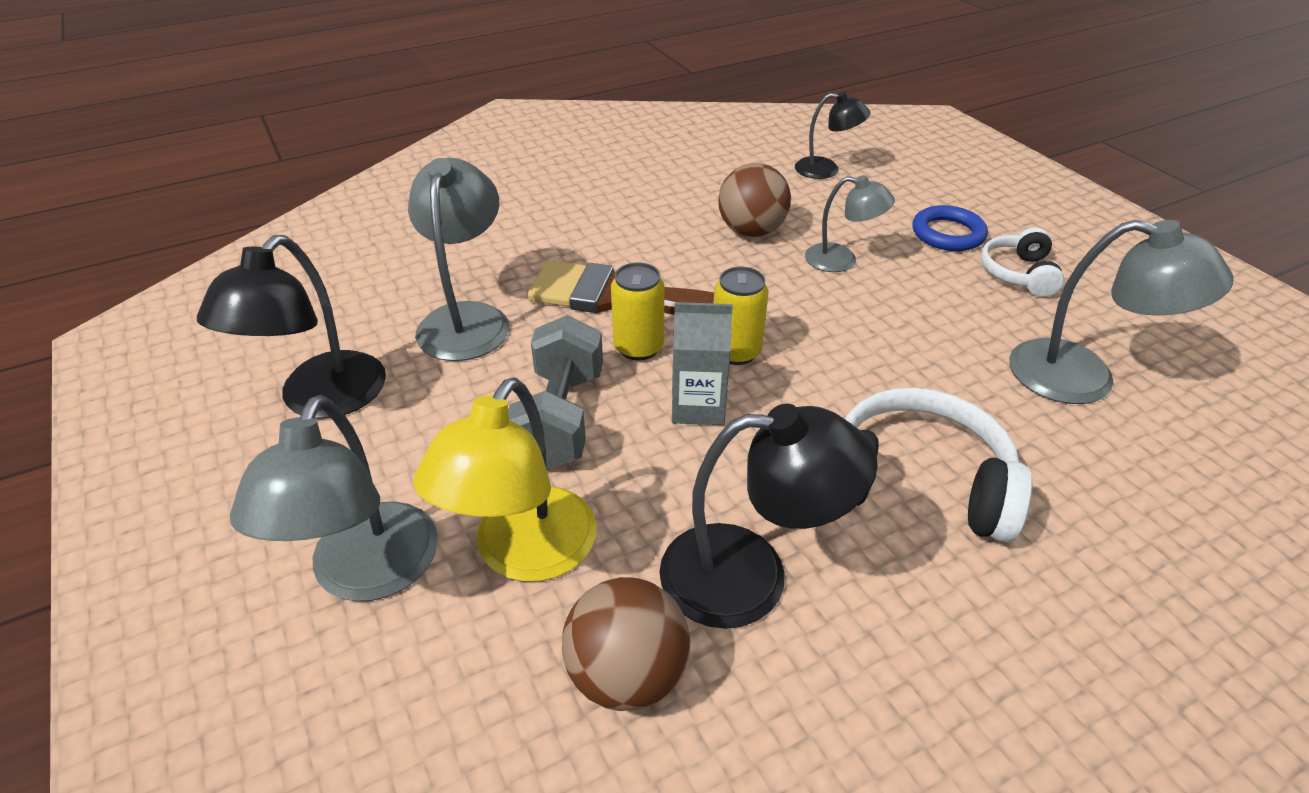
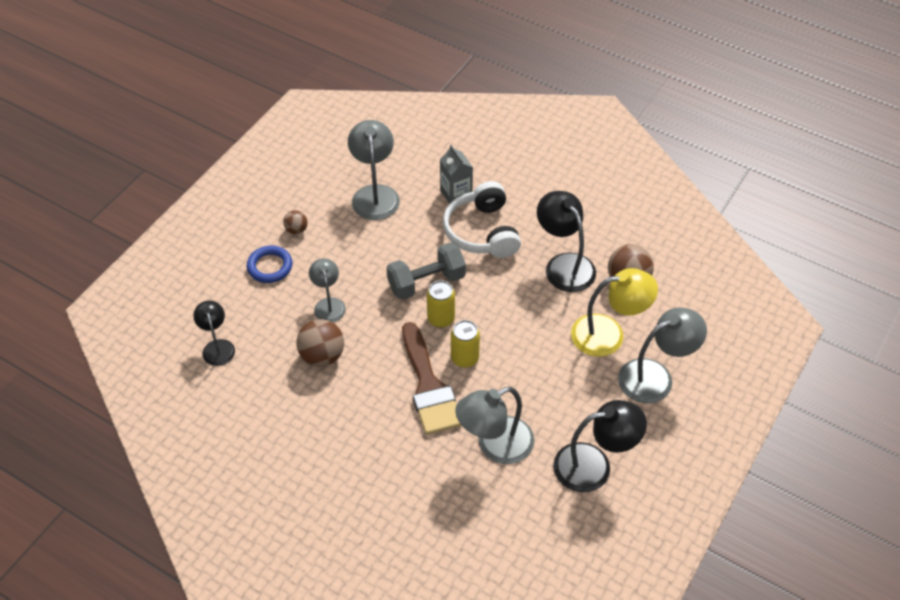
camera: 120 degrees left, 10 degrees up
grey dumbbell [508,315,603,469] -> grey dumbbell moved to [387,243,466,300]
grey carton [672,302,733,425] -> grey carton moved to [440,145,473,204]
white headphones [981,227,1064,297] -> brown ball [283,210,308,234]

